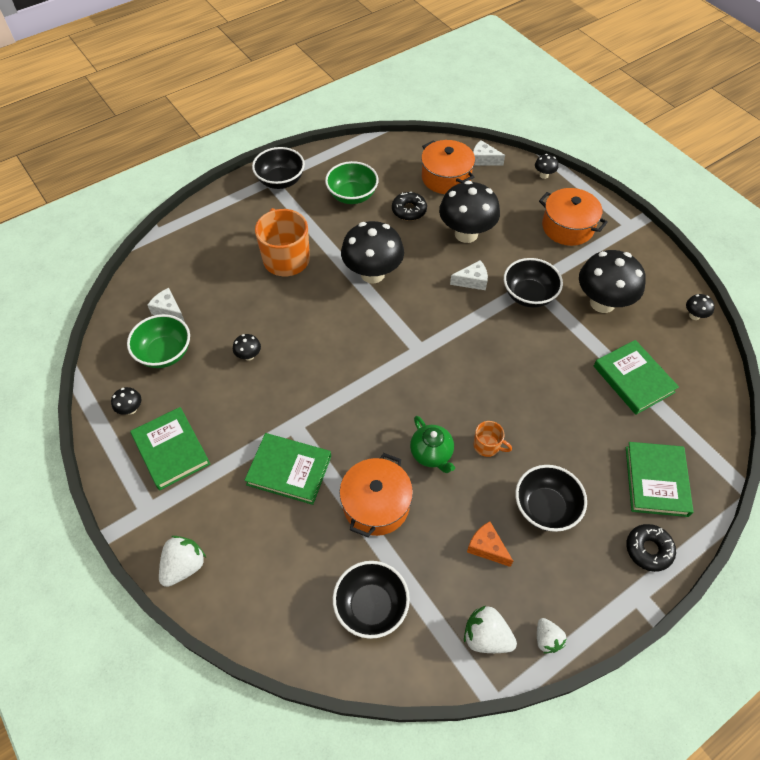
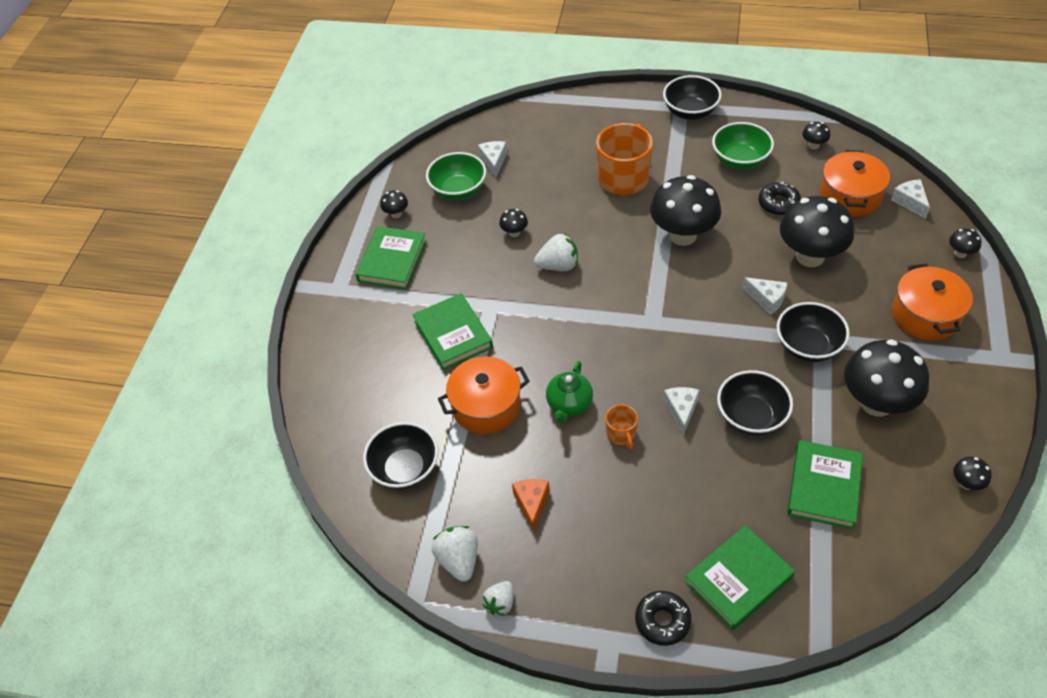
camera: 50 degrees right, 5 degrees down
white strawberry [159,536,206,587] -> white strawberry moved to [534,233,578,271]
black bowl [515,465,587,532] -> black bowl moved to [717,370,793,436]
none -> white cheese [663,387,699,435]
none -> black mushroom [802,122,830,149]

